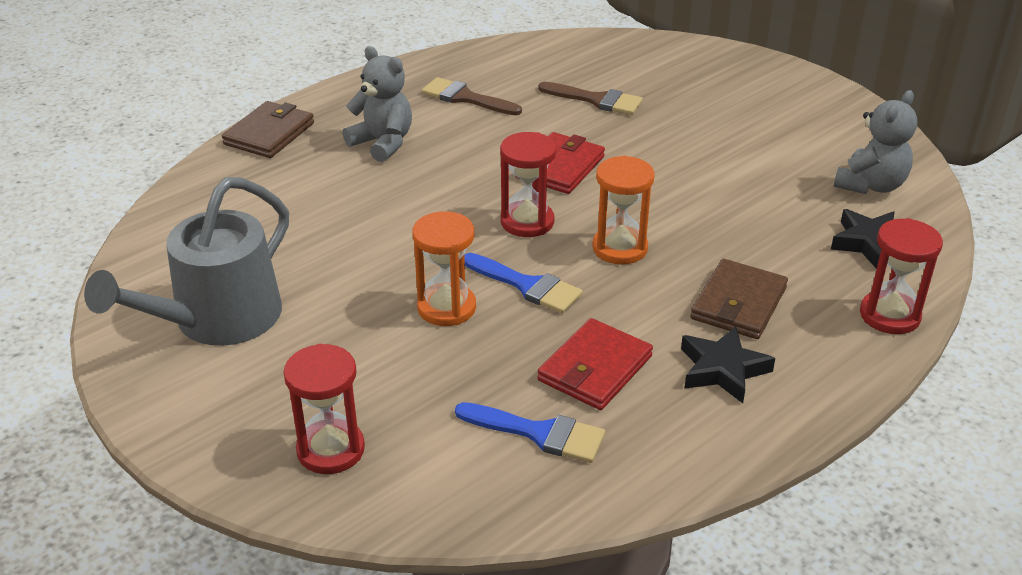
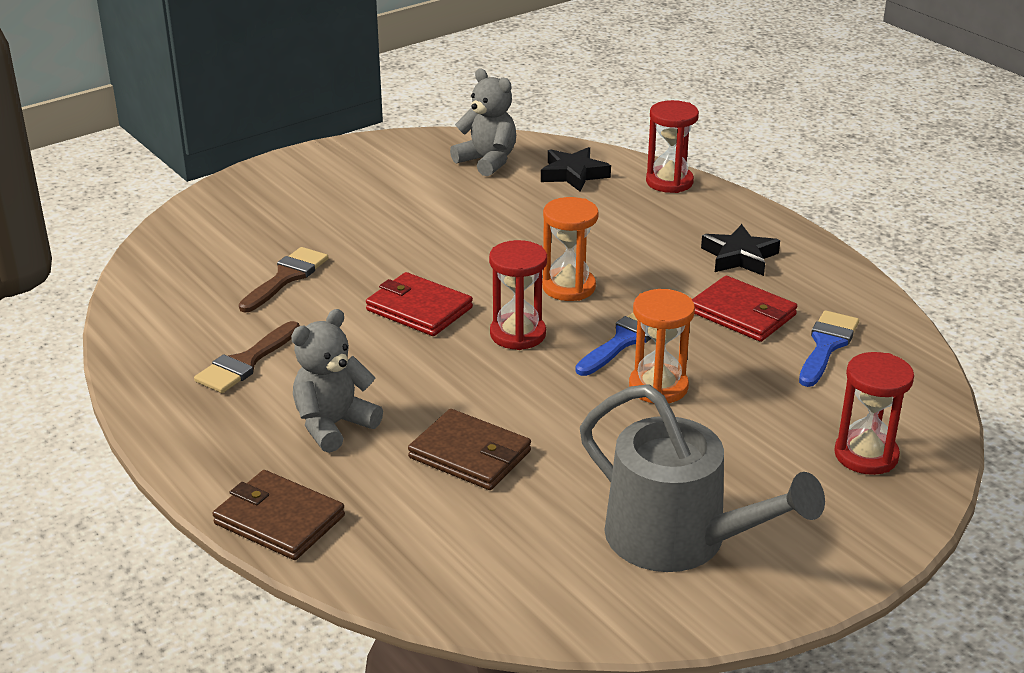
camera: 85 degrees left, 5 degrees down
brown wallet [690,259,788,339] -> brown wallet moved to [408,409,531,490]

